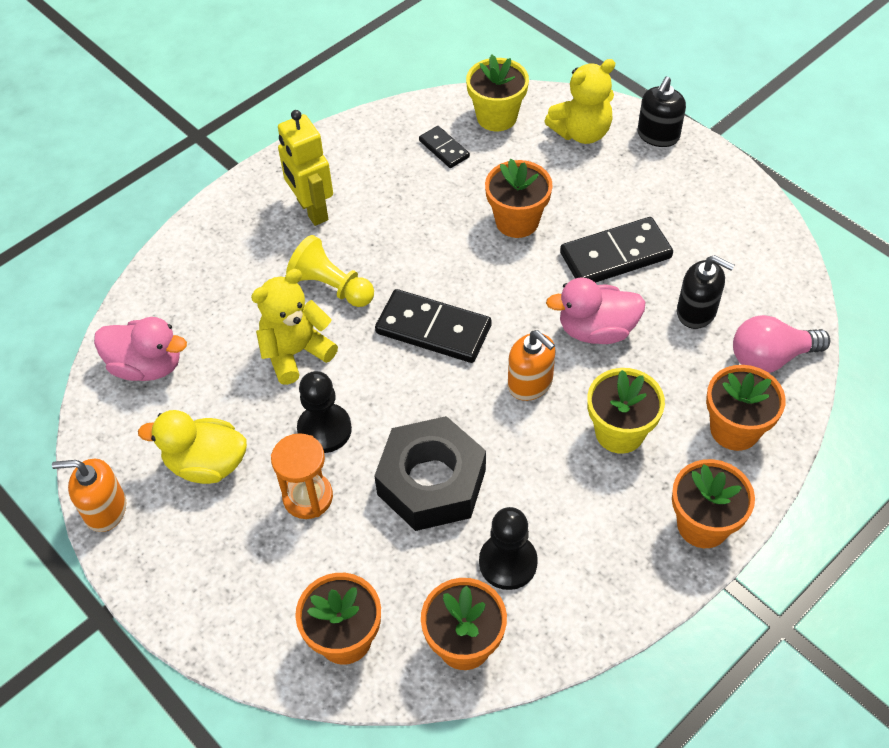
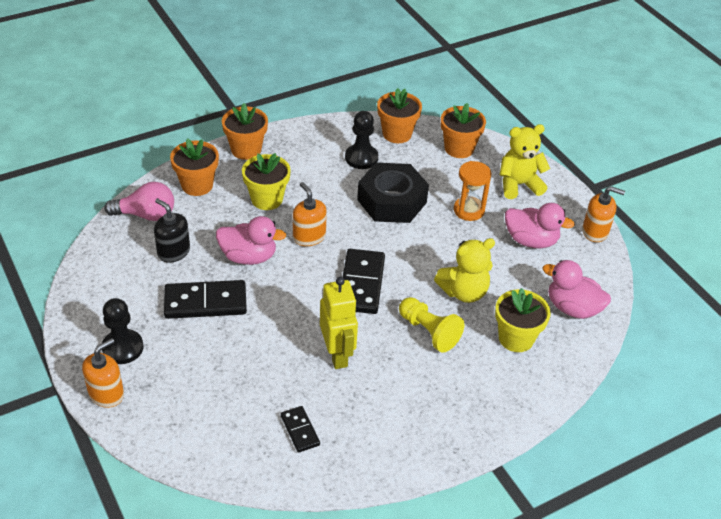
camera: 170 degrees left, 10 degrees down
yellow duck [138,410,247,484] -> pink duck [505,203,575,248]
yellow robot [278,110,333,226] -> yellow robot moved to [320,277,358,369]
black pawn [297,371,352,453] -> black pawn moved to [102,298,143,364]
black domino [375,289,492,363] -> black domino turned 60 degrees clockwise [343,249,385,314]
yellow flower pot [466,55,529,131] -> yellow flower pot moved to [495,288,551,352]
orange flower pot [485,159,553,238] -> none
yellow teddy bear [544,59,615,144] -> yellow teddy bear moved to [500,124,550,199]
black soap dispenser [638,77,686,147] -> orange soap dispenser [82,338,124,408]

